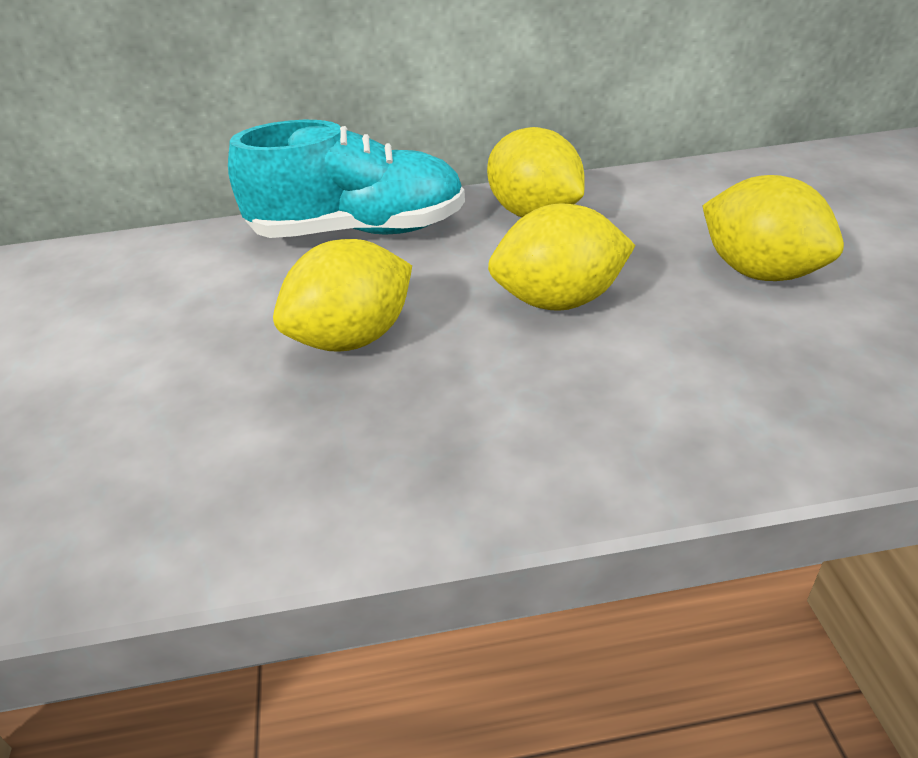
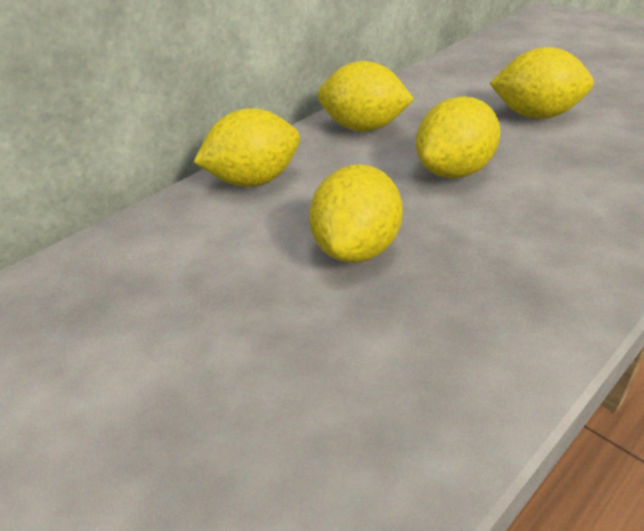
camera: 35 degrees left, 0 degrees up
turquoise shoe [228,120,465,238] -> yellow lemon [194,108,300,187]

